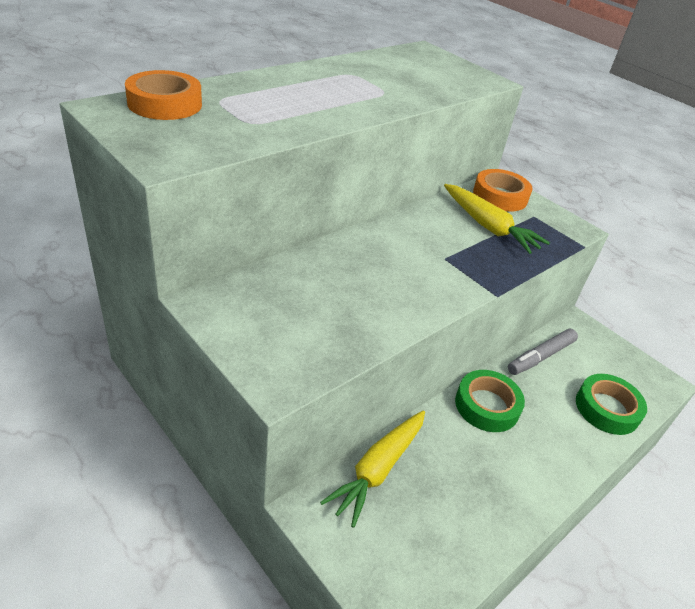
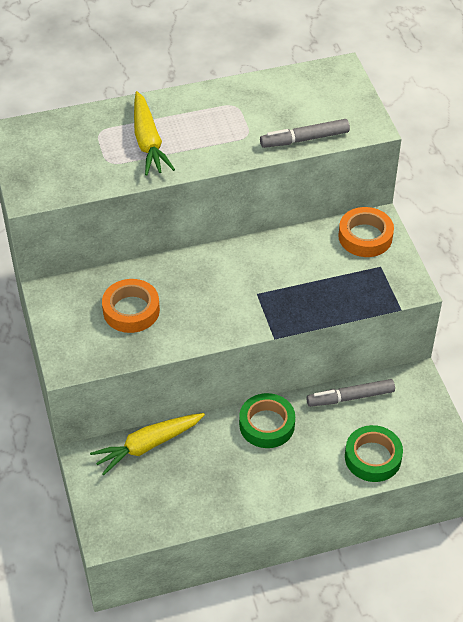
camera: 30 degrees right, 10 degrees up
orange tape [125,70,202,120] -> orange tape moved to [102,279,160,333]
yellow carrot [444,184,550,254] -> yellow carrot moved to [134,91,175,176]
none -> grey marker [260,119,350,148]

